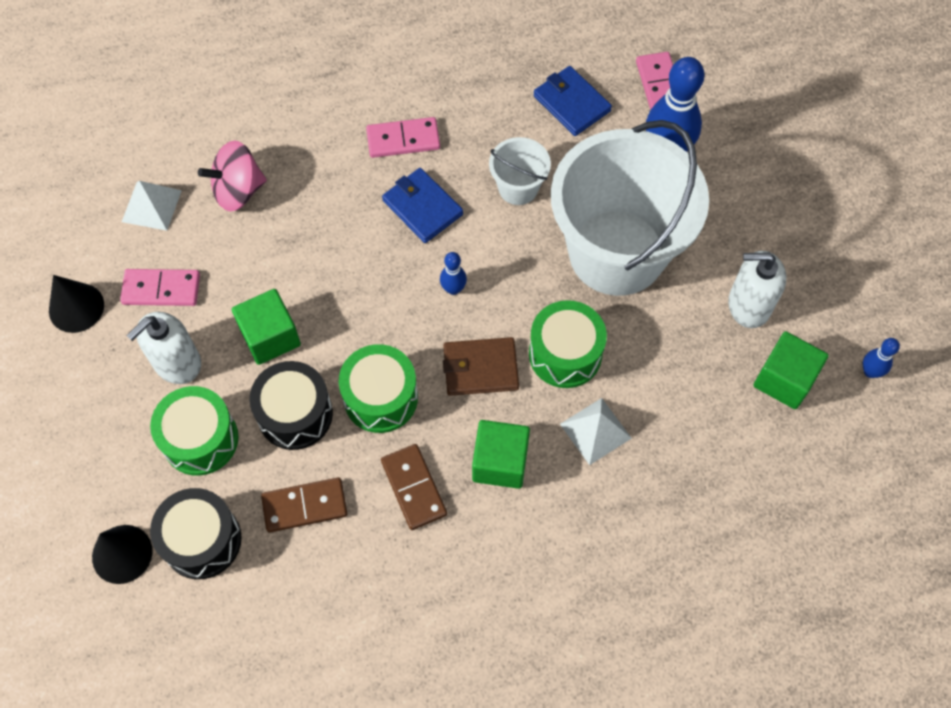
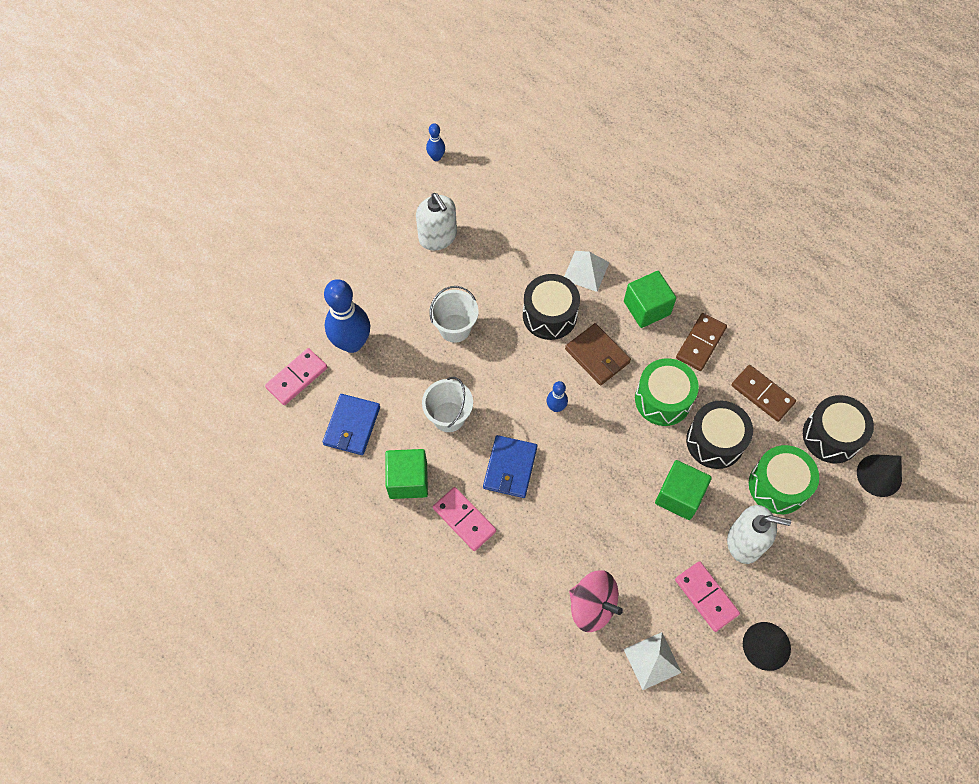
camera: 125 degrees left, 0 degrees up
green drum [529,300,607,388] -> black drum [523,274,580,340]
white bucket [551,120,709,296] -> white bucket [429,286,479,343], size x0.42
green cube [753,331,828,409] -> green cube moved to [385,449,428,499]

